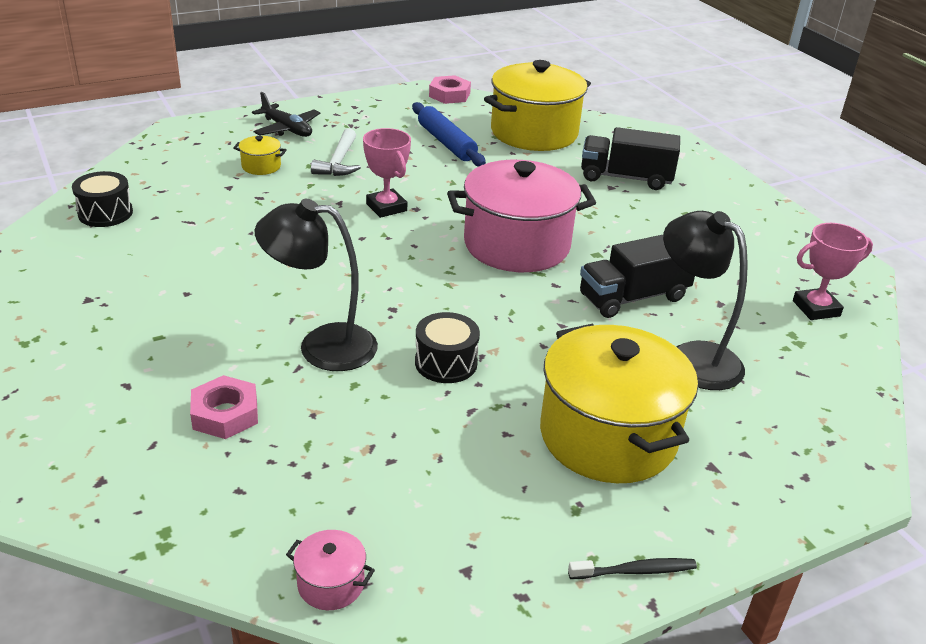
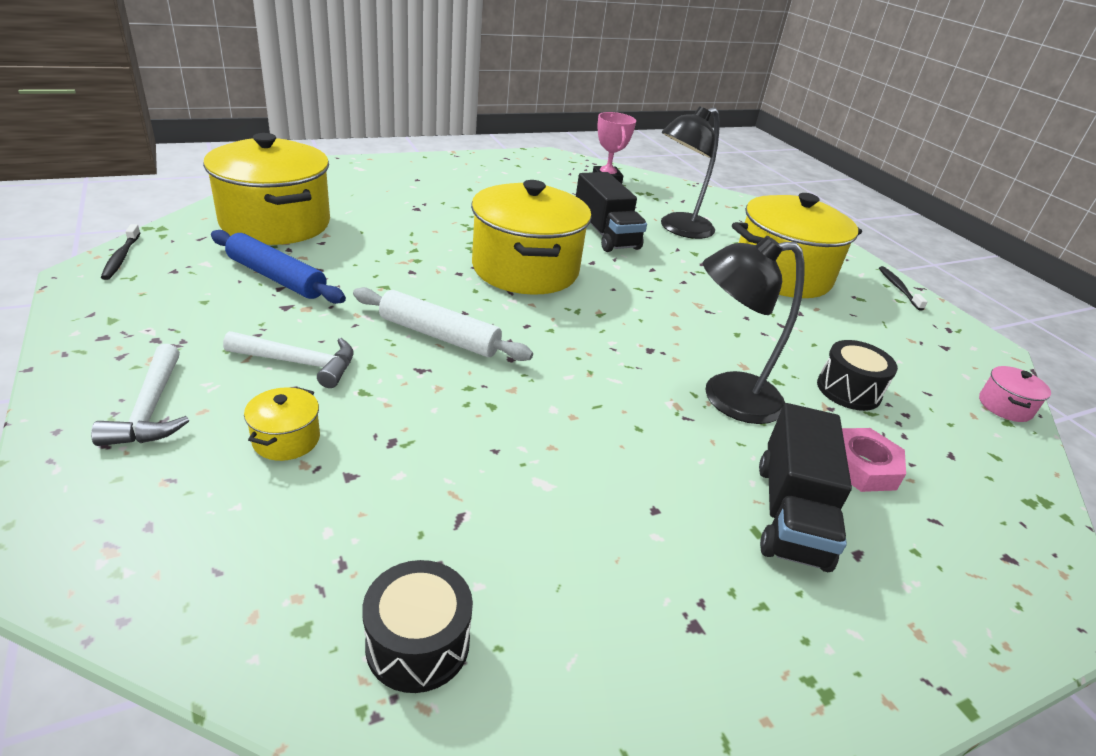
camera: 90 degrees left, 0 degrees up
black plane [252,92,320,137] -> white hammer [91,344,189,446]
black lamp [255,199,378,371] -> black lamp turned 75 degrees clockwise [703,236,805,424]
pink trophy [363,128,411,218] -> white rolling pin [353,287,533,361]
blue rolling pin [412,102,486,166] -> blue rolling pin turned 60 degrees clockwise [211,230,346,304]
black drum [415,312,480,383] -> black drum moved to [817,340,898,411]
pink nut [429,75,471,104] -> black toothbrush [100,224,141,280]
pink pot [447,160,596,272] -> yellow pot [471,180,592,295]
black truck [581,127,680,190] -> black truck moved to [759,403,852,572]

